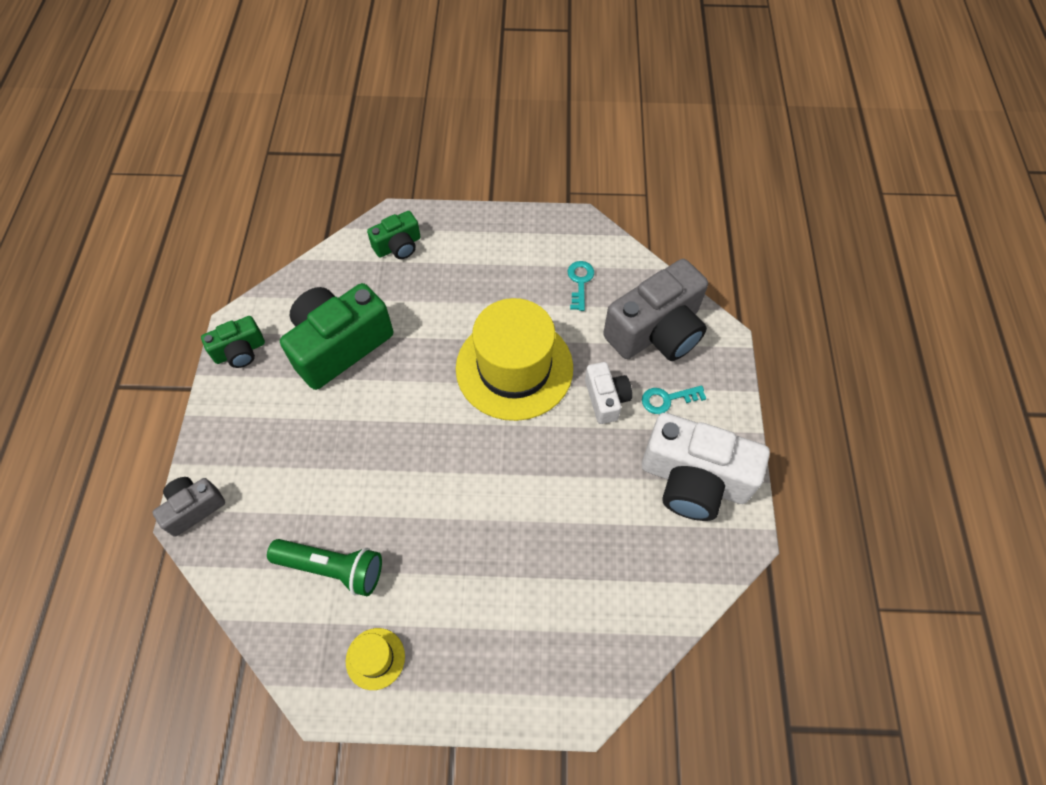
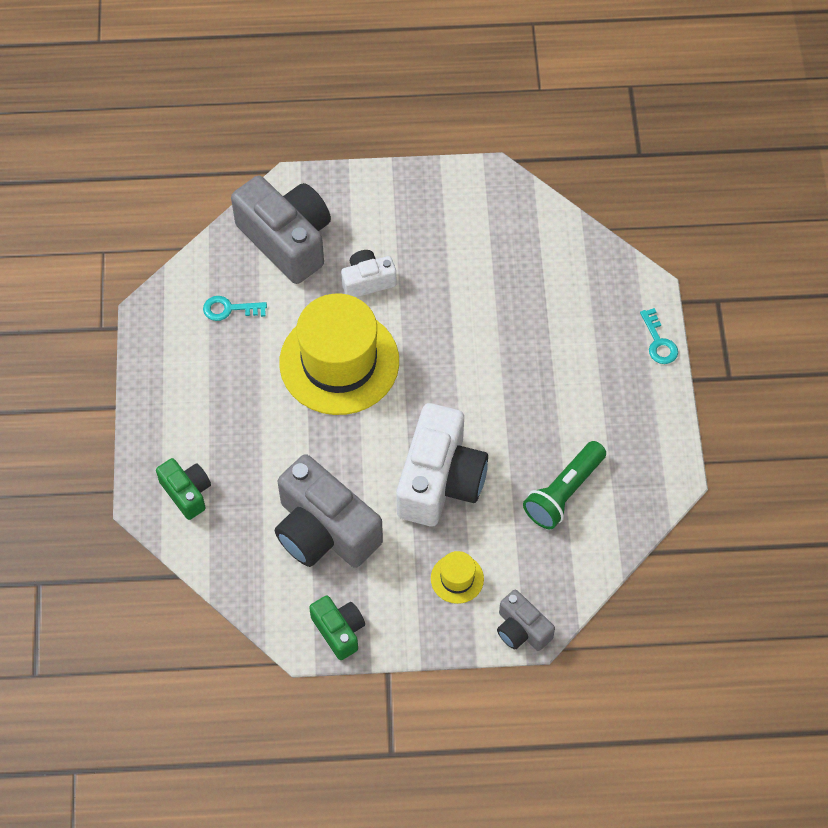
camera: 95 degrees left, 0 degrees up
green flashlight [267,539,382,596] -> green flashlight turned 150 degrees counterclockwise [523,441,606,529]
green camera [280,283,393,390] -> grey camera [275,454,383,568]
yellow hat [346,628,405,690] -> yellow hat moved to [431,551,484,604]
turquoise key [642,385,706,414] -> turquoise key moved to [640,308,678,364]
white camera [642,413,770,521] -> white camera moved to [397,403,488,526]

